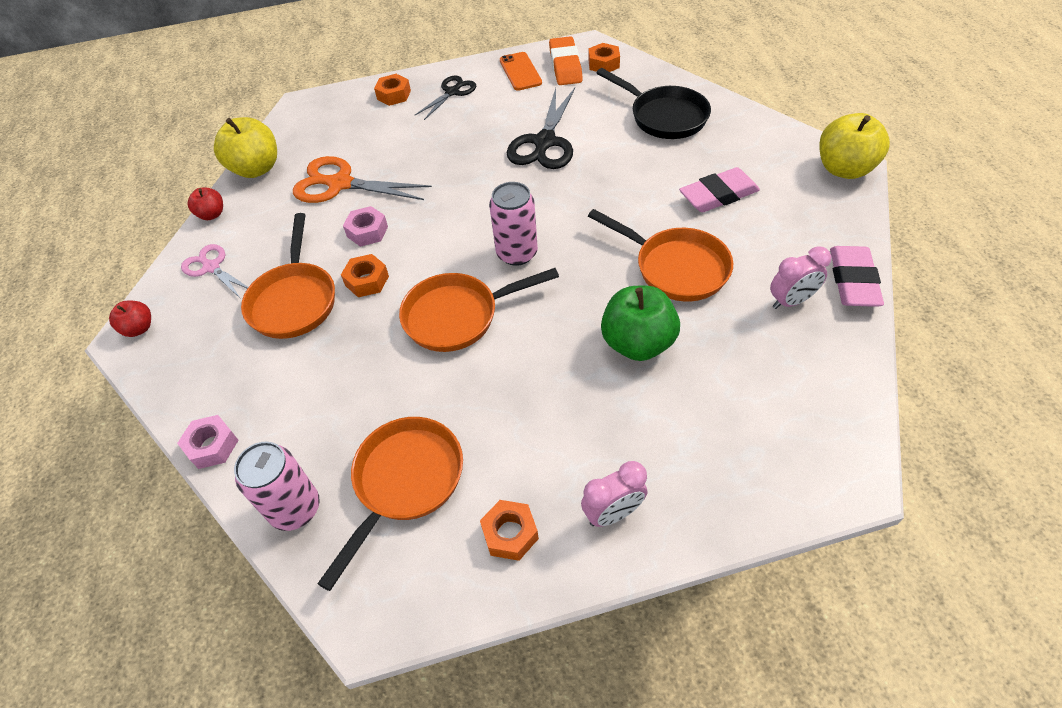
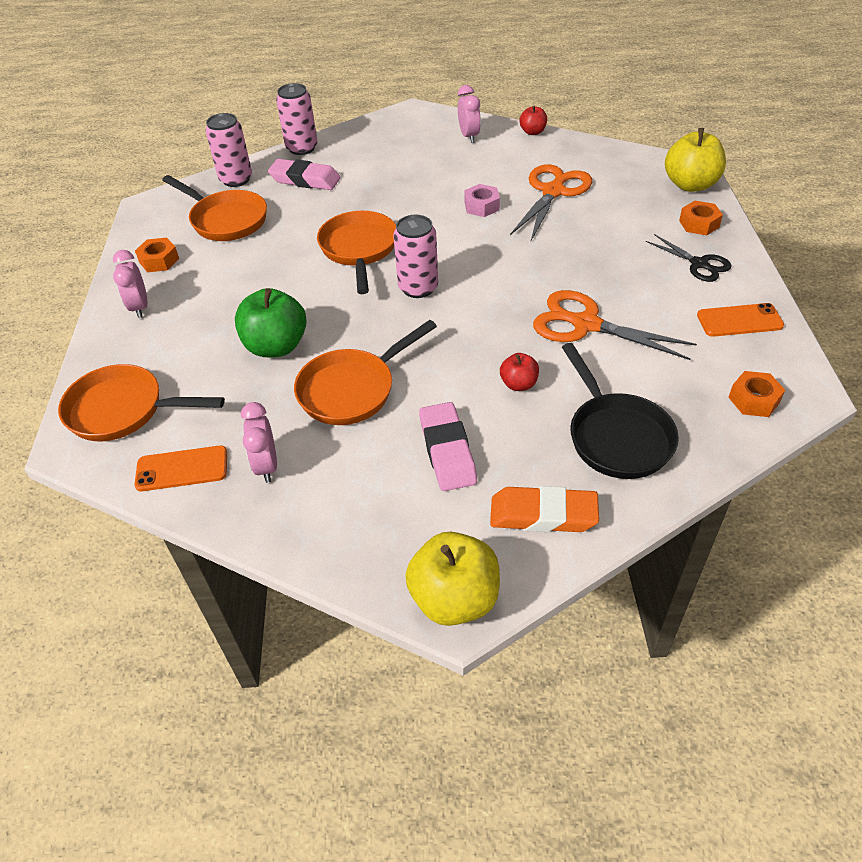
camera: 100 degrees right, 5 degrees down
red apple [109,301,151,337] -> red apple moved to [500,353,539,391]
pink nut [177,415,238,469] -> pink can [276,83,318,155]
pink scissors [181,244,248,299] -> pink clock [458,85,481,143]
yellow apple [214,117,277,178] -> yellow apple moved to [665,128,726,192]
orange pan [241,213,335,339] -> orange pan moved to [58,364,225,441]
orange nut [341,254,389,297] -> none
black scissors [506,88,575,169] -> orange scissors [533,290,697,360]
orange eraser [549,36,583,85] -> orange eraser moved to [490,486,599,532]
black pan [597,68,711,139] -> black pan turned 75 degrees counterclockwise [562,343,679,479]
pink eraser [830,246,884,307] -> pink eraser moved to [268,159,341,190]
none -> orange phone [134,445,227,492]

